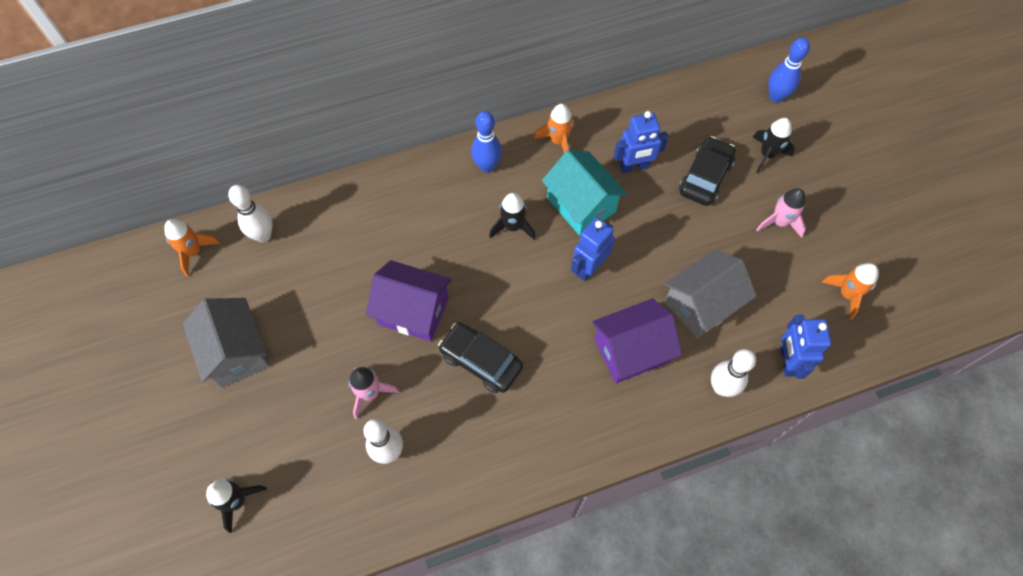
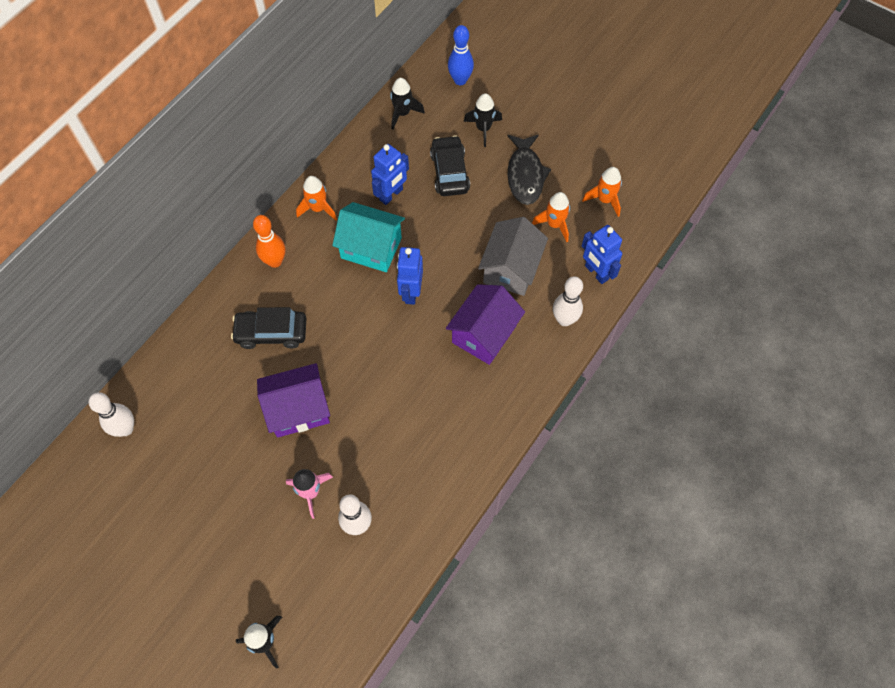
camera: 35 degrees left, 0 degrees up
orange rocket [165,219,220,276] -> orange rocket moved to [532,192,570,242]
grey house [183,298,270,387] -> none
black car [438,322,523,393] -> black car moved to [231,307,306,349]
blue bowling pin [471,111,502,173] -> orange bowling pin [253,215,285,268]
black rocket [489,193,536,240] -> black rocket moved to [390,78,425,129]
pink rocket [756,188,806,238] -> black fish [507,134,551,205]

